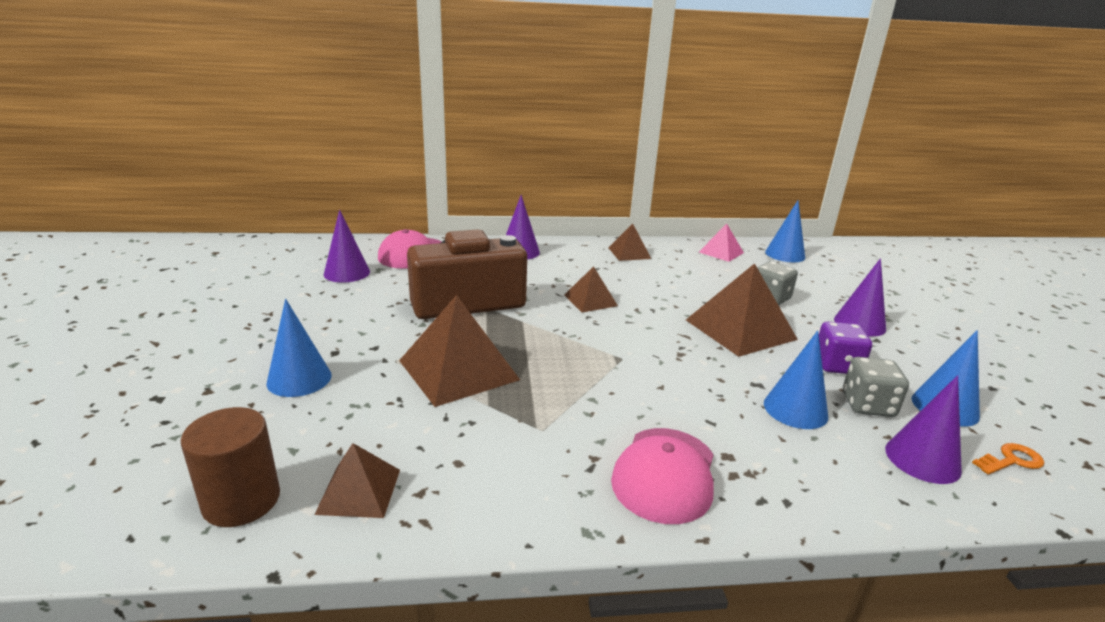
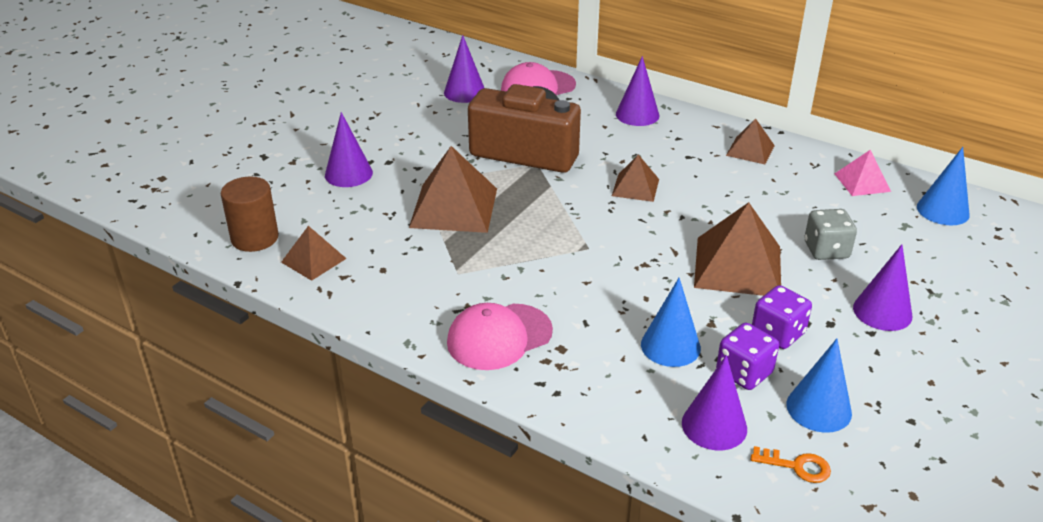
camera: 40 degrees right, 10 degrees up
blue cone [267,299,332,397] -> purple cone [325,112,373,187]
grey dice [843,357,909,417] -> purple dice [716,323,779,390]

